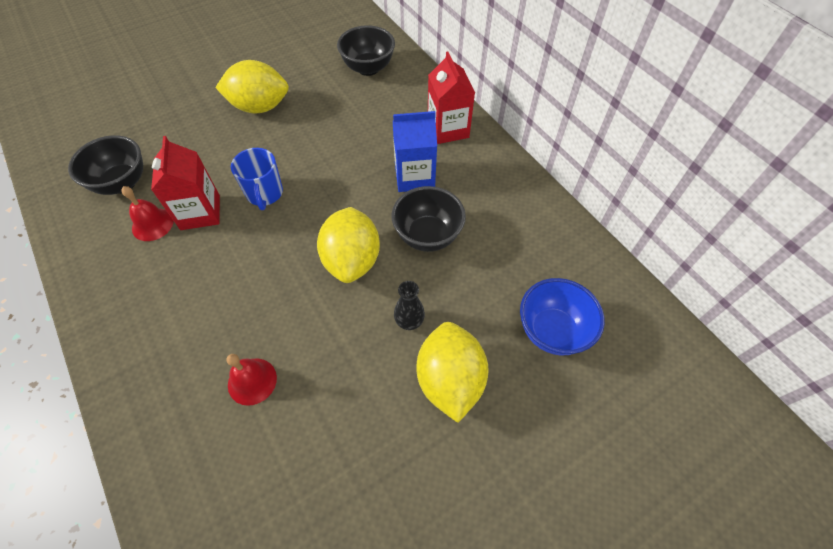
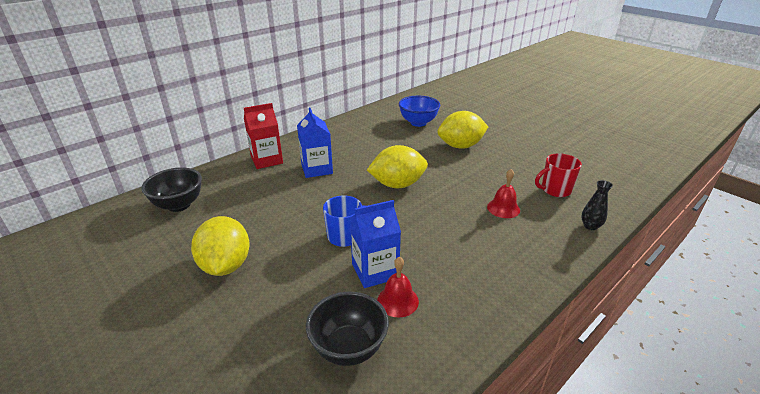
camera: 100 degrees left, 25 degrees down
red carton [151,136,220,230] -> blue carton [350,200,401,288]
black bowl [392,186,466,252] -> none
black vase [394,281,425,330] -> black vase moved to [581,180,613,230]
none -> red mug [535,153,582,197]

